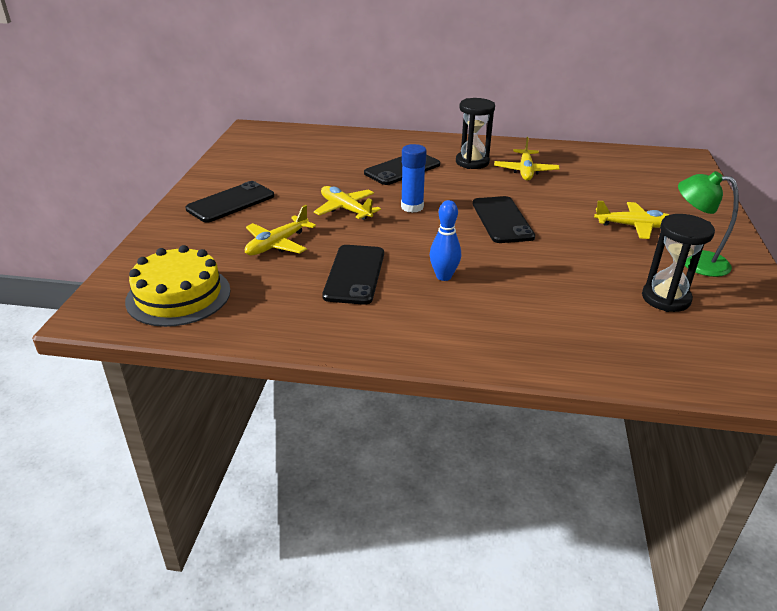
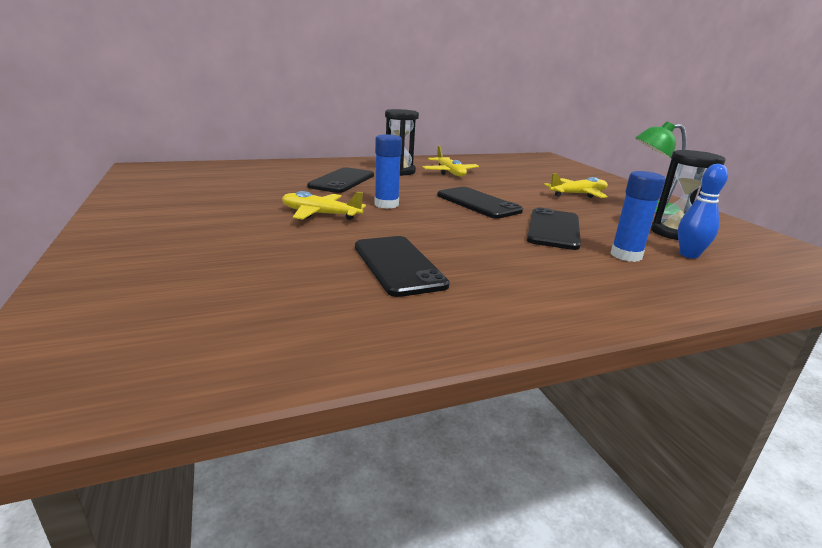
camera: 30 degrees left, 10 degrees down
yellow cake [125,245,231,327] -> none
black phone [185,181,274,223] -> black phone moved to [527,207,581,250]
yellow plane [245,205,316,255] -> none
blue bowling pin [430,200,461,281] -> blue bowling pin moved to [678,164,728,259]
none -> blue glue stick [610,171,666,262]

